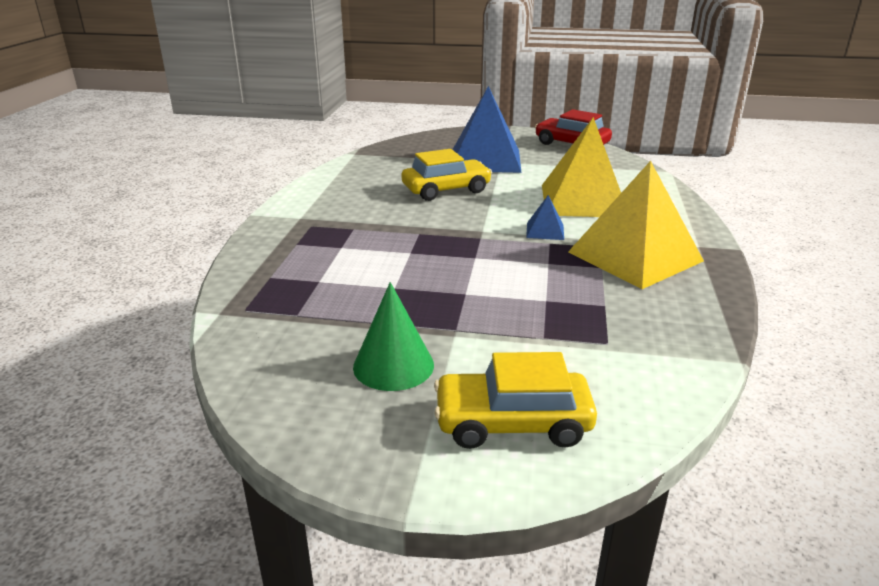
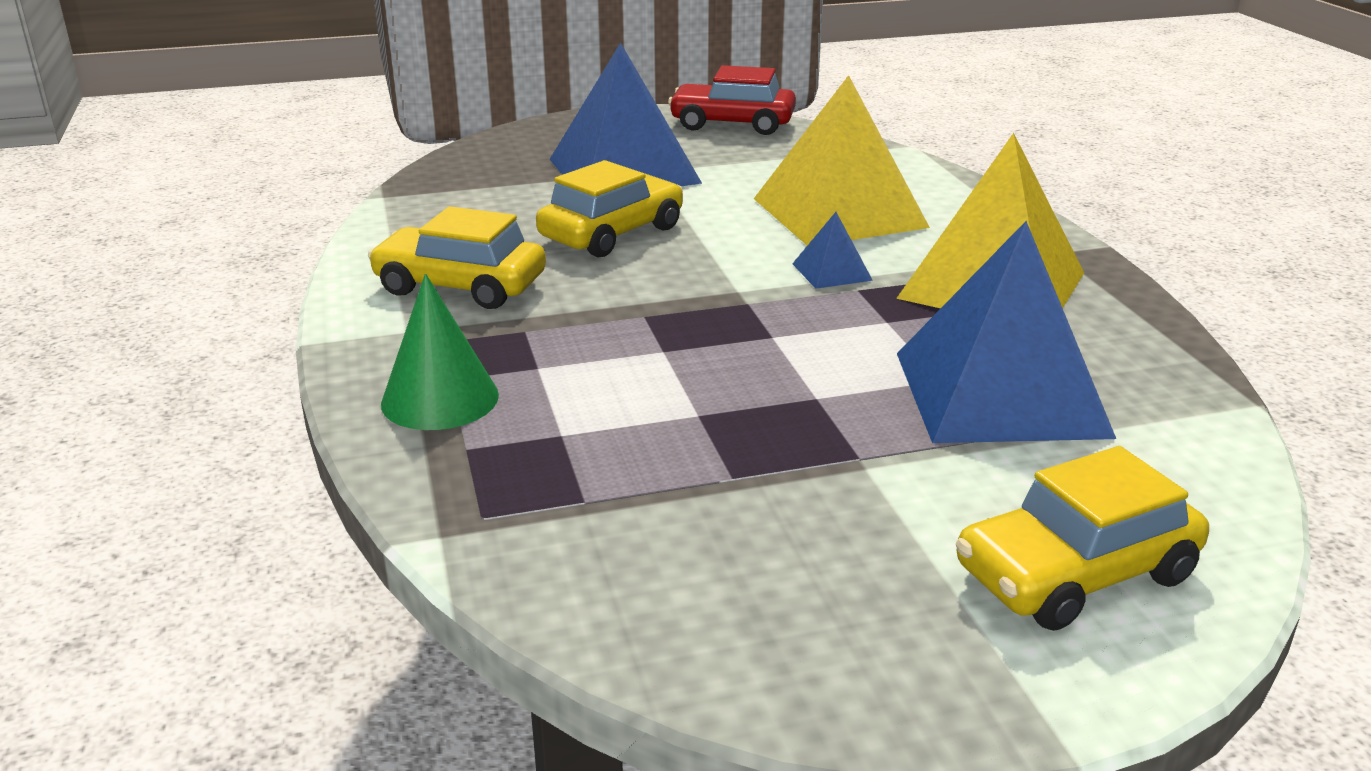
camera: 25 degrees left, 0 degrees up
green cone [353,282,434,391] -> green cone moved to [381,274,499,430]
none -> yellow car [368,206,546,309]
none -> blue pyramid [897,221,1116,443]

